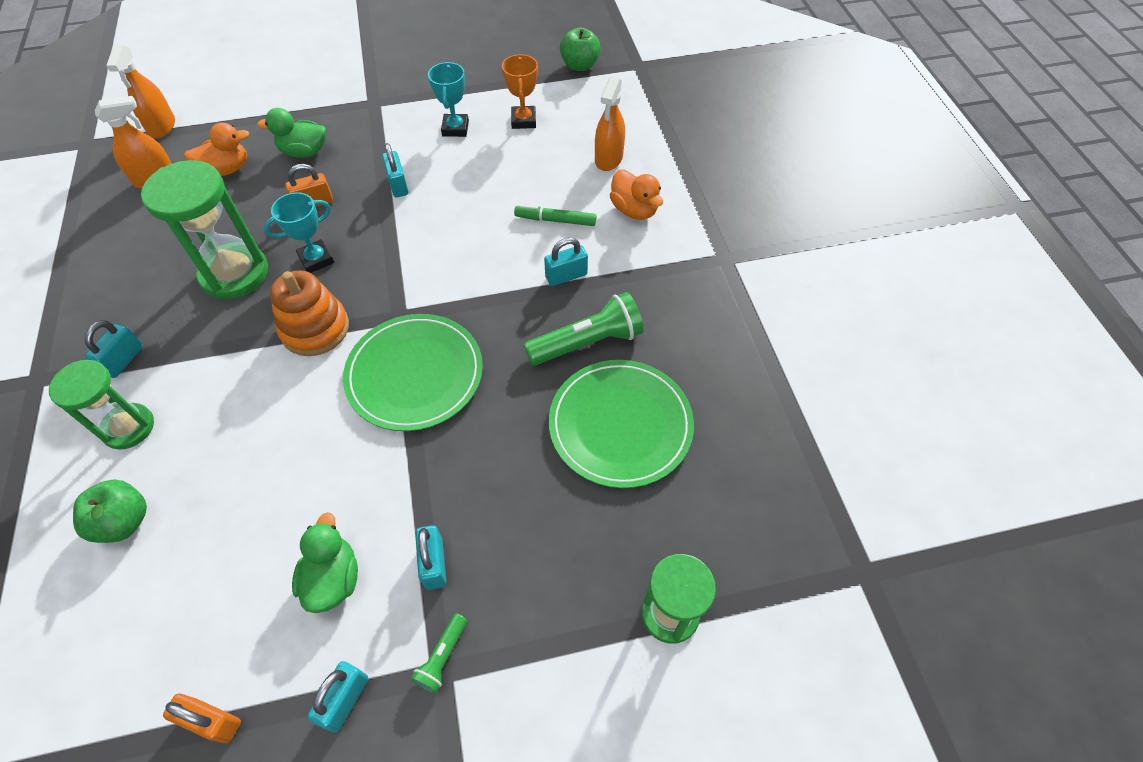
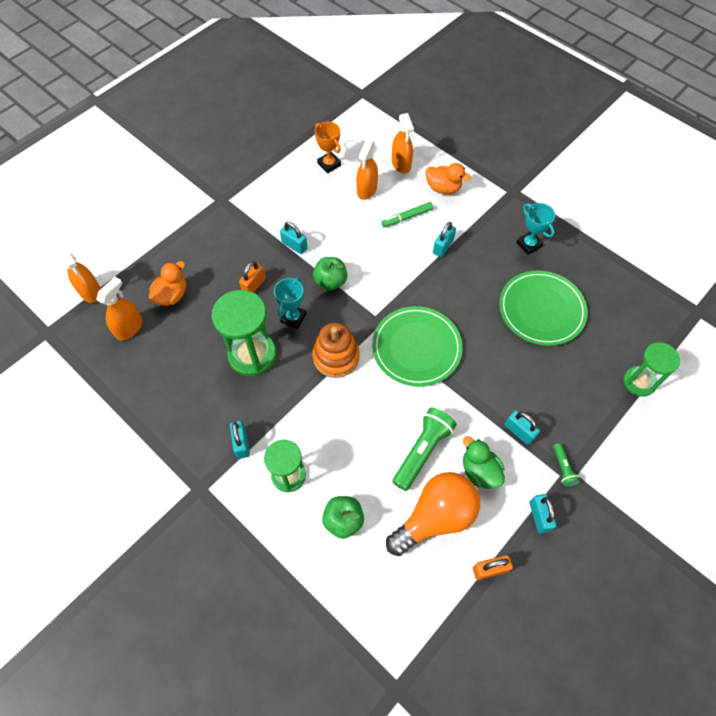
camera: 35 degrees left, 5 degrees up
green duck [257,108,326,158] -> none
turquoise trophy [428,62,469,137] -> turquoise trophy moved to [516,203,555,255]
green flashlight [524,292,644,366] -> green flashlight moved to [393,408,457,491]
green apple [560,28,600,71] -> green apple moved to [313,257,347,290]
none -> orange spray bottle [356,140,378,200]
none -> orange light bulb [386,472,480,556]

